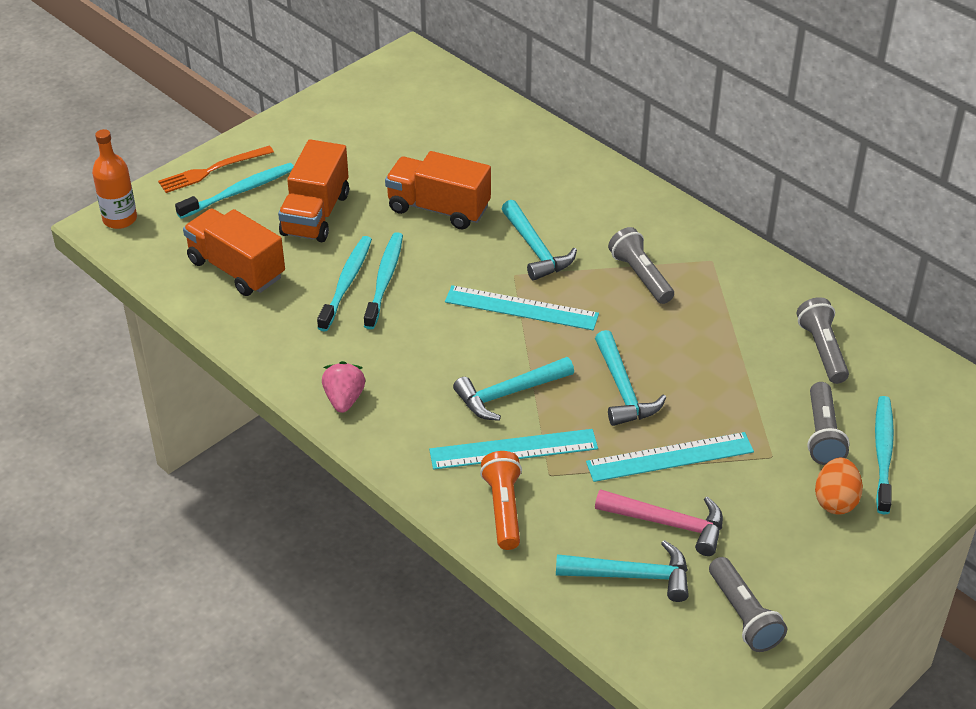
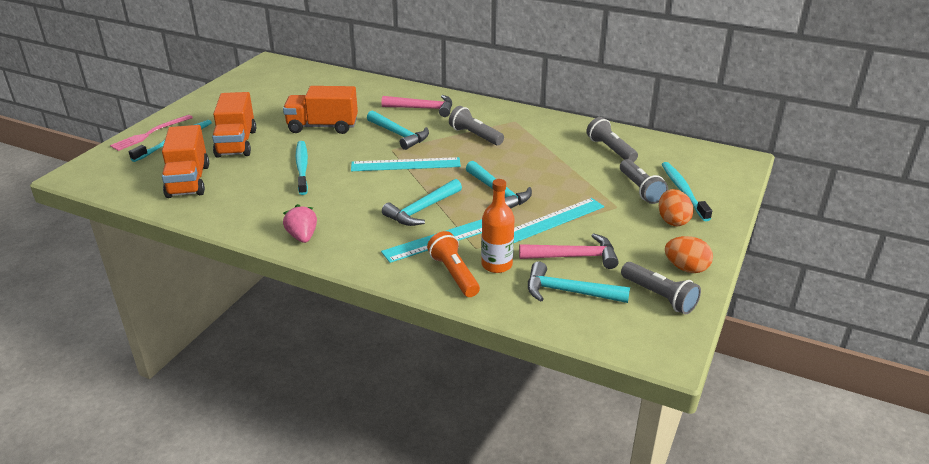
camera: 20 degrees left, 10 degrees down
orange bottle [92,129,137,229] -> orange bottle moved to [481,179,515,273]
orange fork [158,145,274,193] -> pink fork [110,115,193,151]
orange truck [183,208,285,296] -> orange truck turned 120 degrees counterclockwise [162,125,209,198]
turquoise toothbrush [317,236,372,332] -> none
turquoise hammer [556,540,689,602] -> turquoise hammer turned 150 degrees counterclockwise [528,261,630,303]
none -> pink hammer [381,95,452,117]
none -> orange egg [665,236,713,273]

